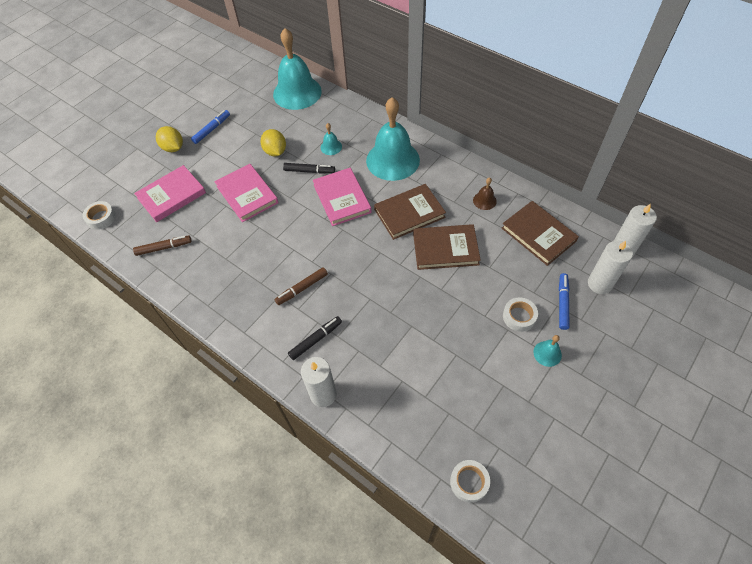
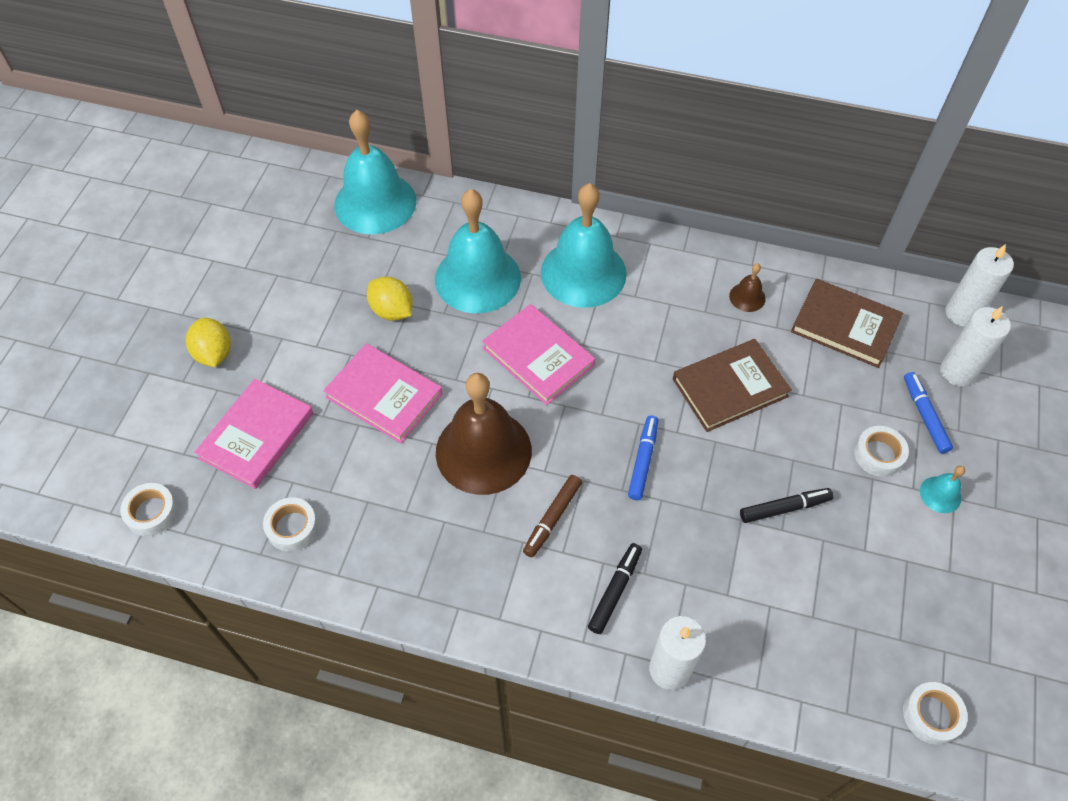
camera: 25 degrees left, 0 degrees up
brown marker [133,236,192,256] -> white tape [263,497,318,552]
yellow lemon [156,126,183,152] -> yellow lemon turned 45 degrees clockwise [186,318,231,367]
blue marker [191,110,230,144] -> blue marker moved to [628,415,658,500]
black marker [283,163,335,174] -> black marker moved to [740,488,833,523]
turquoise bell [321,123,342,155] -> turquoise bell [435,189,521,313], size x2.42
brown book [374,184,446,240] -> none
none -> brown bell [436,373,532,495]

